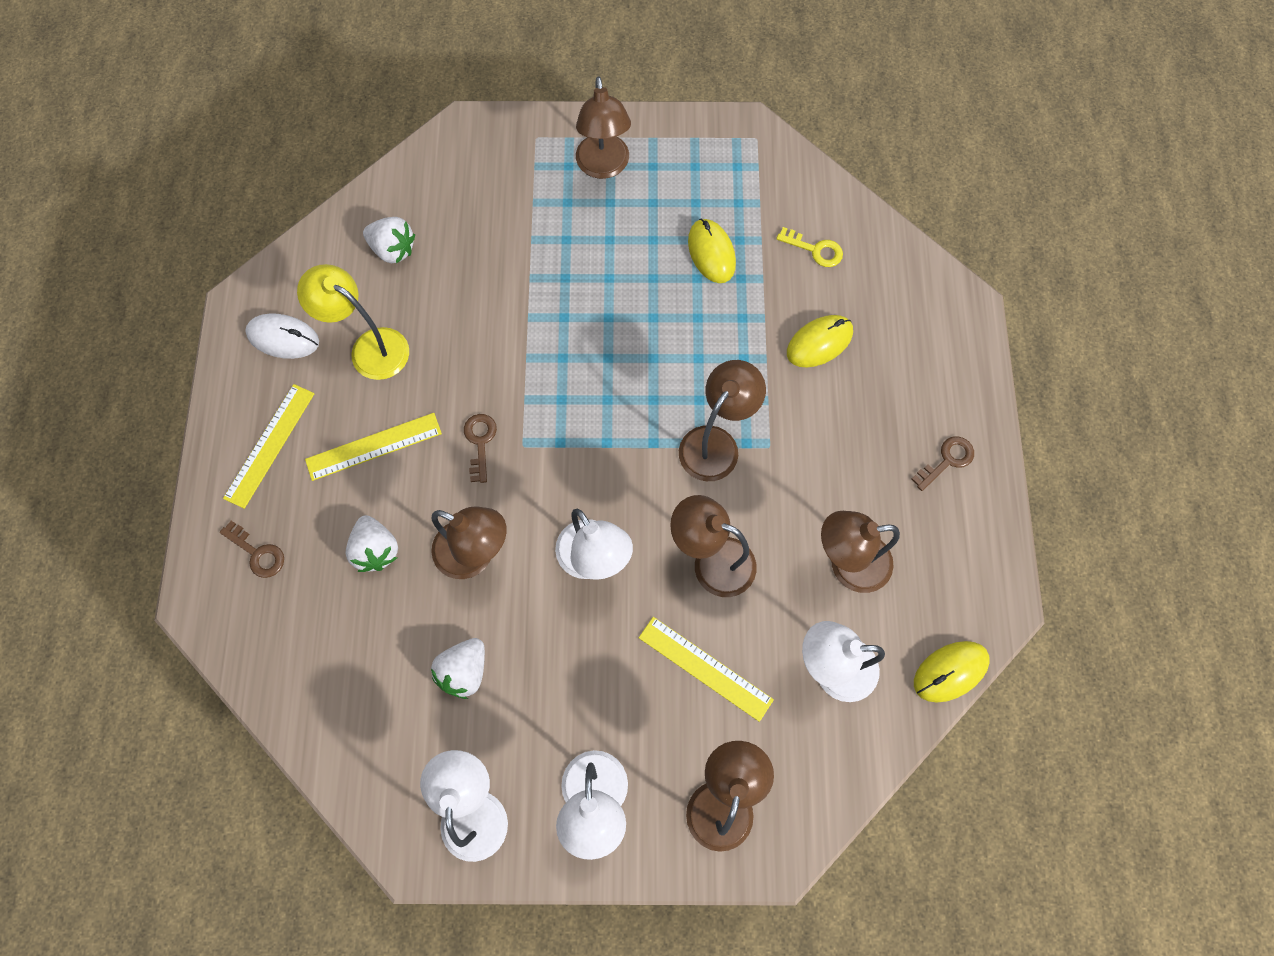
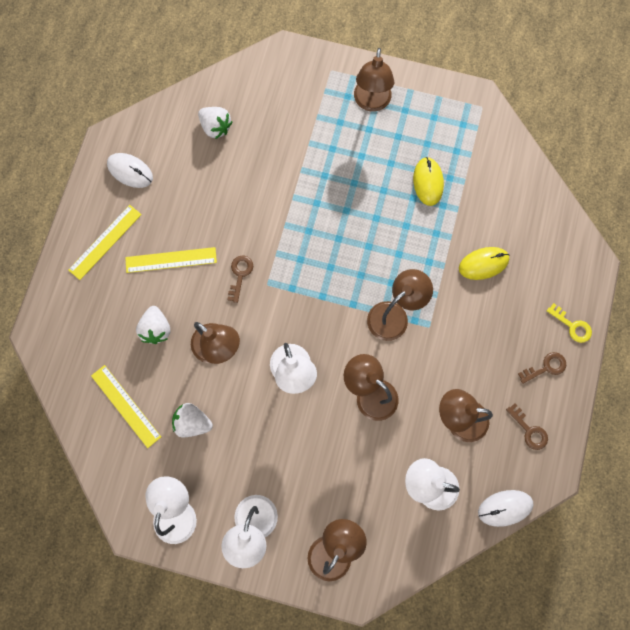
camera: 15 degrees right, 5 degrees up
brown key [220,521,284,578] -> brown key moved to [506,403,548,450]
yellow lamp [297,264,409,380] -> none
white strawberry [431,638,485,699] -> white strawberry turned 60 degrees clockwise [172,403,213,437]
yellow ruler [639,617,774,722] -> yellow ruler moved to [91,365,161,448]
yellow key [776,227,843,267] -> yellow key moved to [547,303,592,343]
yellow mouse [914,641,990,702] -> white mouse [478,490,533,527]

